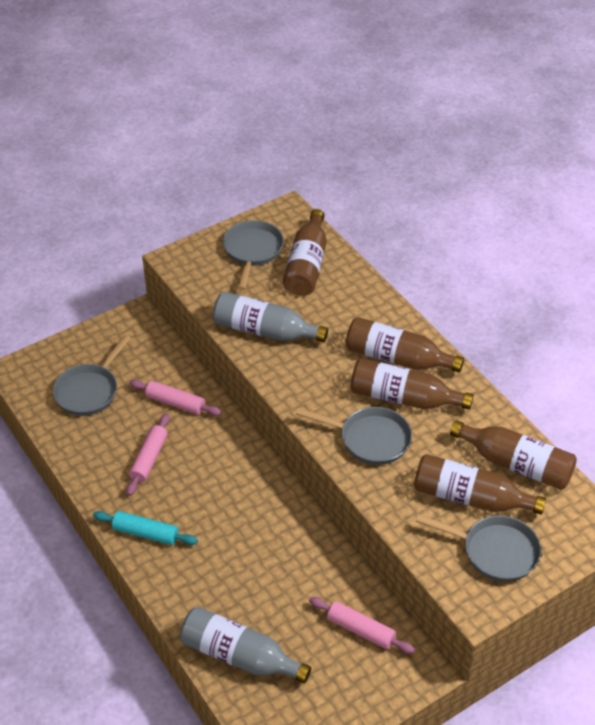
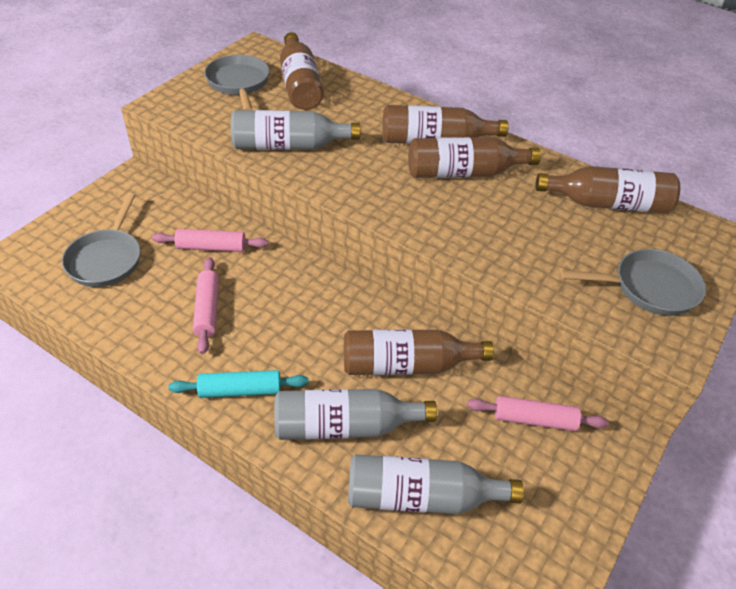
camera: 25 degrees left, 0 degrees up
grey pan [296,407,412,465] -> none
brown bottle [414,454,546,514] -> brown bottle moved to [344,329,494,375]
none -> grey bottle [274,389,437,440]

